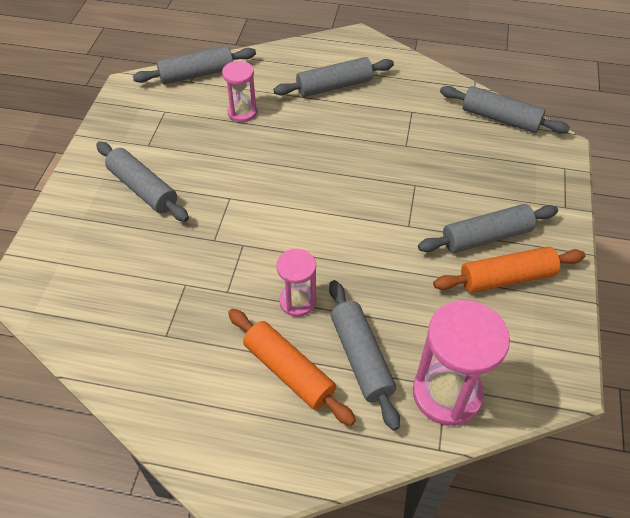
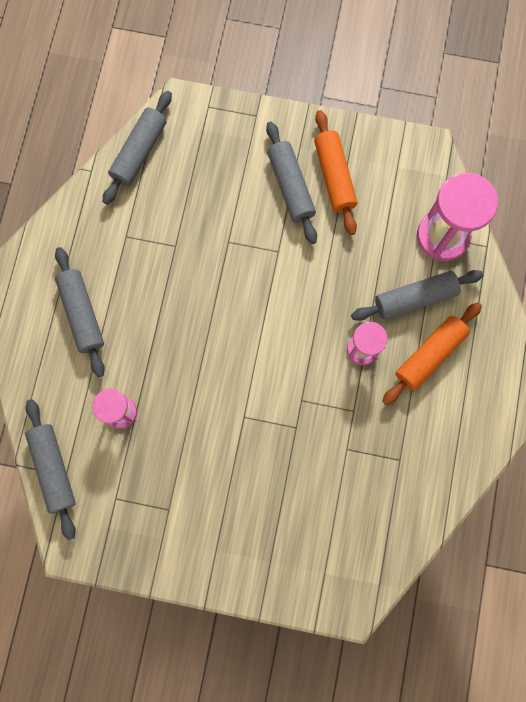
camera: 90 degrees left, 25 degrees up
grey rolling pin [96,142,189,222] -> none

